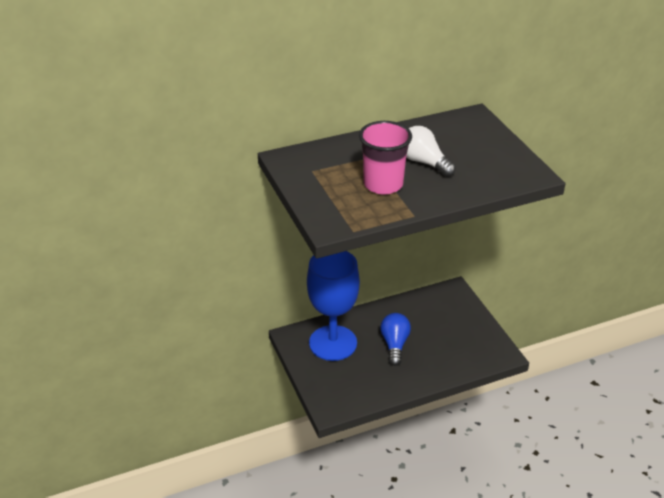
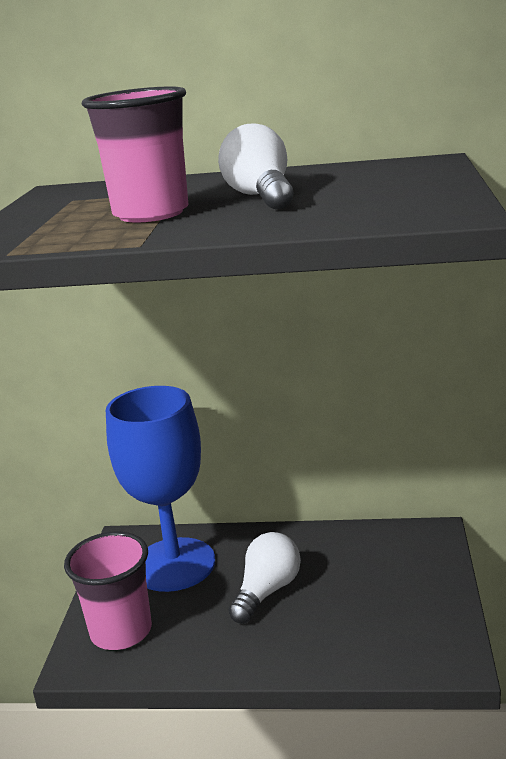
camera: 30 degrees right, 15 degrees down
blue light bulb [380,313,411,366] -> white light bulb [228,532,301,623]
none -> pink cup [64,531,152,650]

